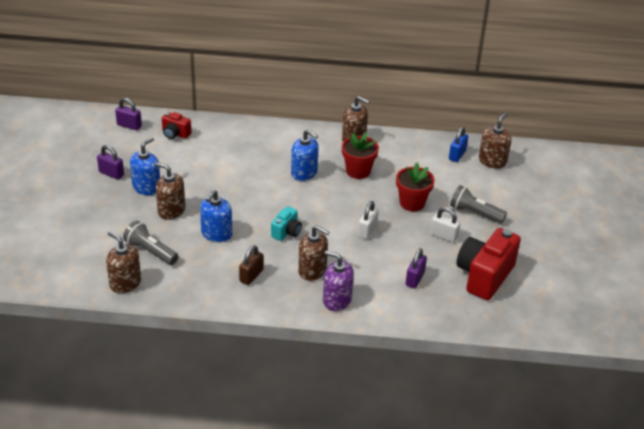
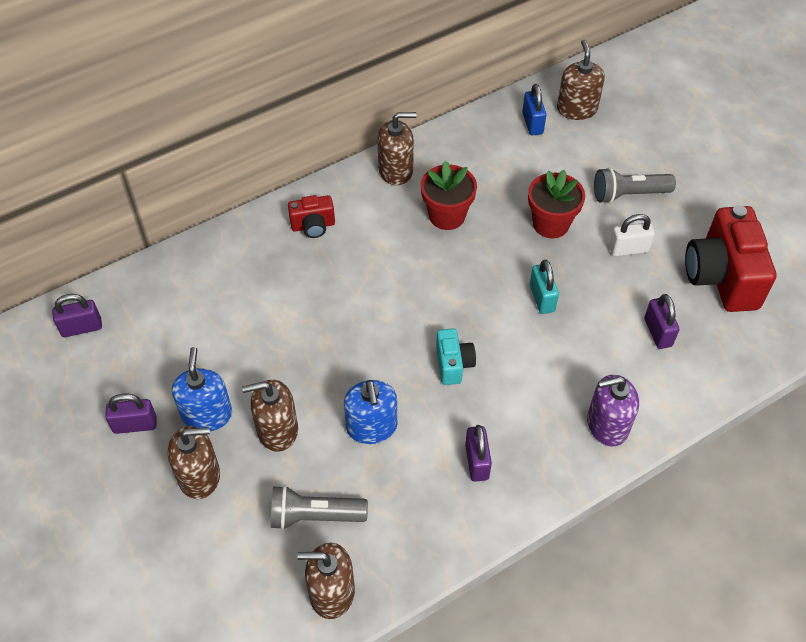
camera: 35 degrees left, 15 degrees up
red camera [162,112,191,139] -> red camera moved to [288,195,335,238]
brown padlock [239,245,264,285] -> purple padlock [465,425,492,482]
blue soap dispenser [291,129,319,181] -> none
brown soap dispenser [298,226,329,281] -> brown soap dispenser moved to [167,426,220,499]
white padlock [358,201,379,239] -> turquoise padlock [530,260,559,314]

